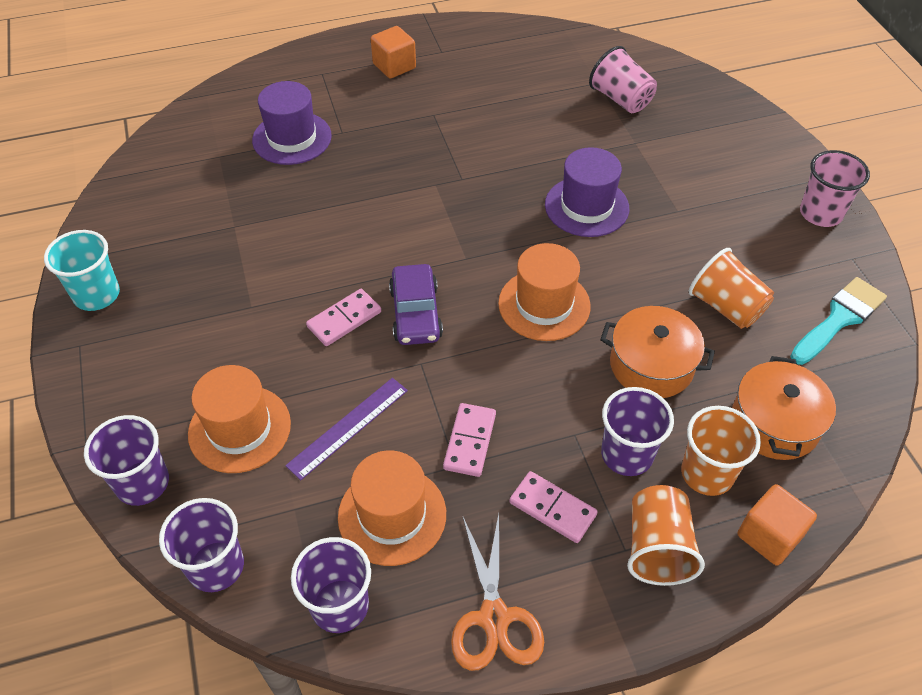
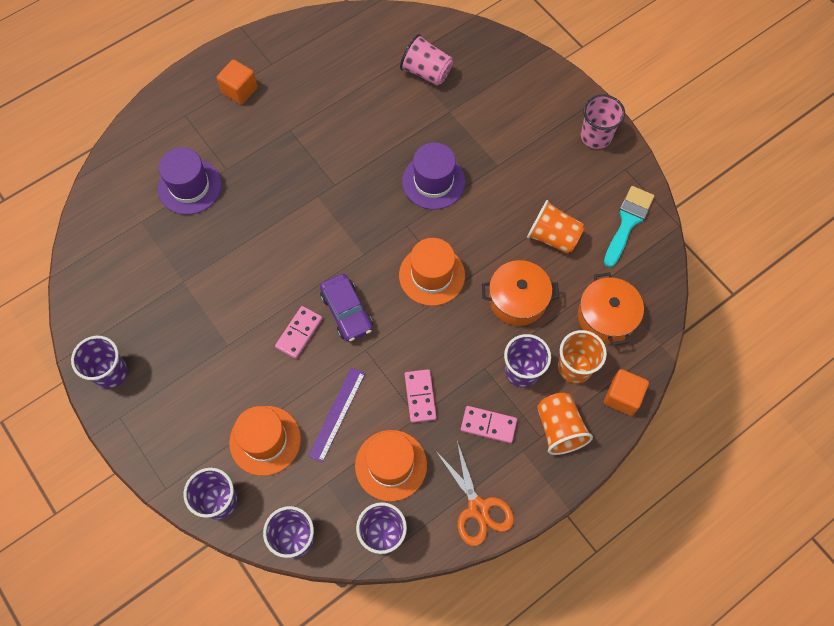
camera: 20 degrees left, 15 degrees up
turquoise cup [44,230,120,311] -> purple cup [71,336,128,389]

